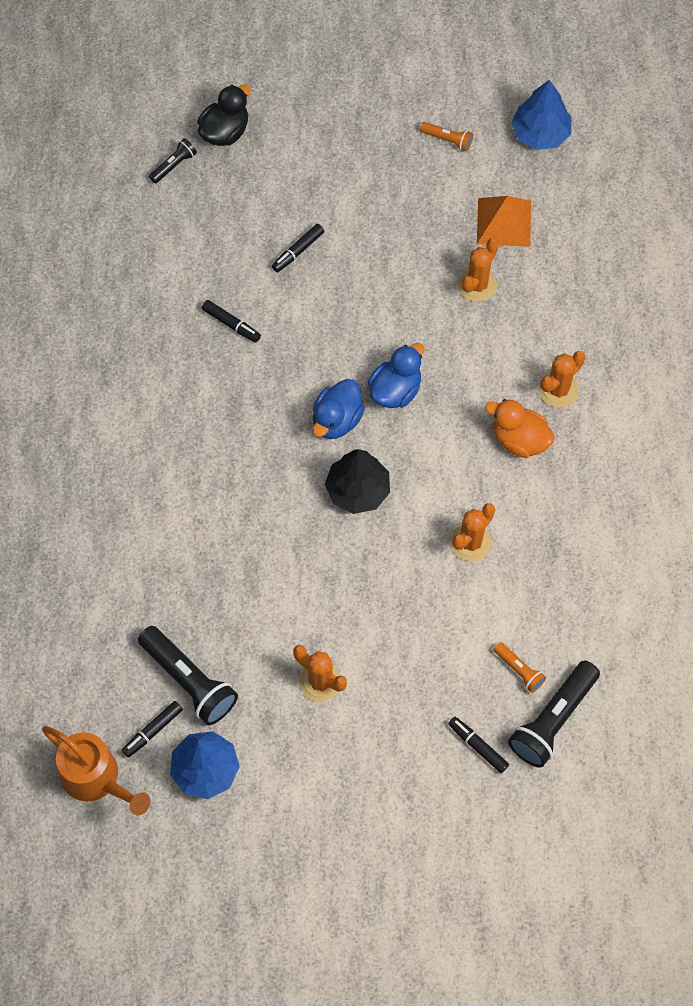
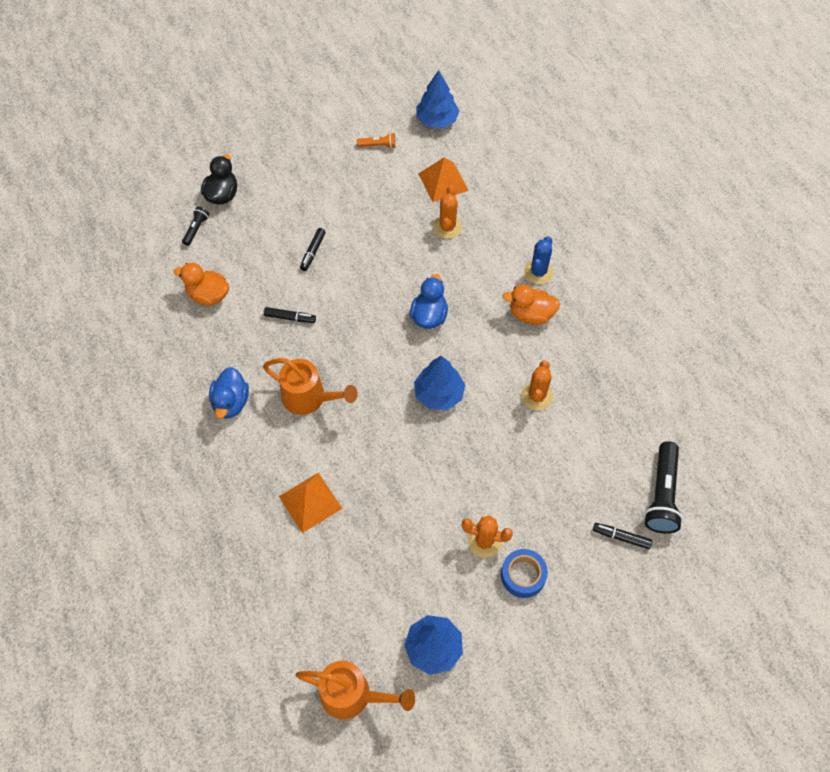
camera: 25 degrees left, 5 degrees down
black marker [122,701,183,758] -> none
black flashlight [138,626,238,725] -> none
blue duck [313,379,365,439] -> blue duck moved to [209,367,249,419]
black tree [325,449,390,514] -> blue tree [414,356,465,410]
orange flashlight [493,642,546,693] -> none
orange cactus [539,351,585,407] -> blue cactus [524,236,554,284]
none -> orange duck [174,263,229,306]
none -> orange watering can [263,358,358,415]
none -> orange pyramid [279,472,343,533]
none -> blue tape [501,549,548,598]

